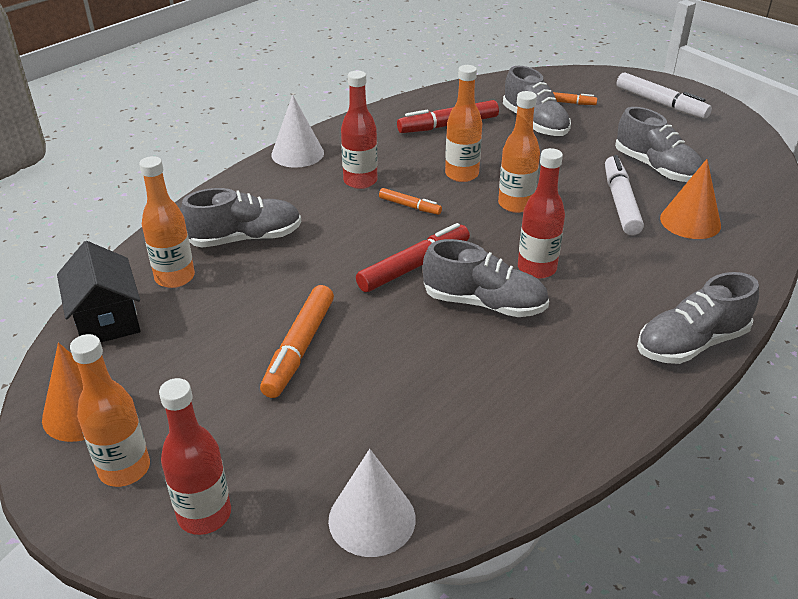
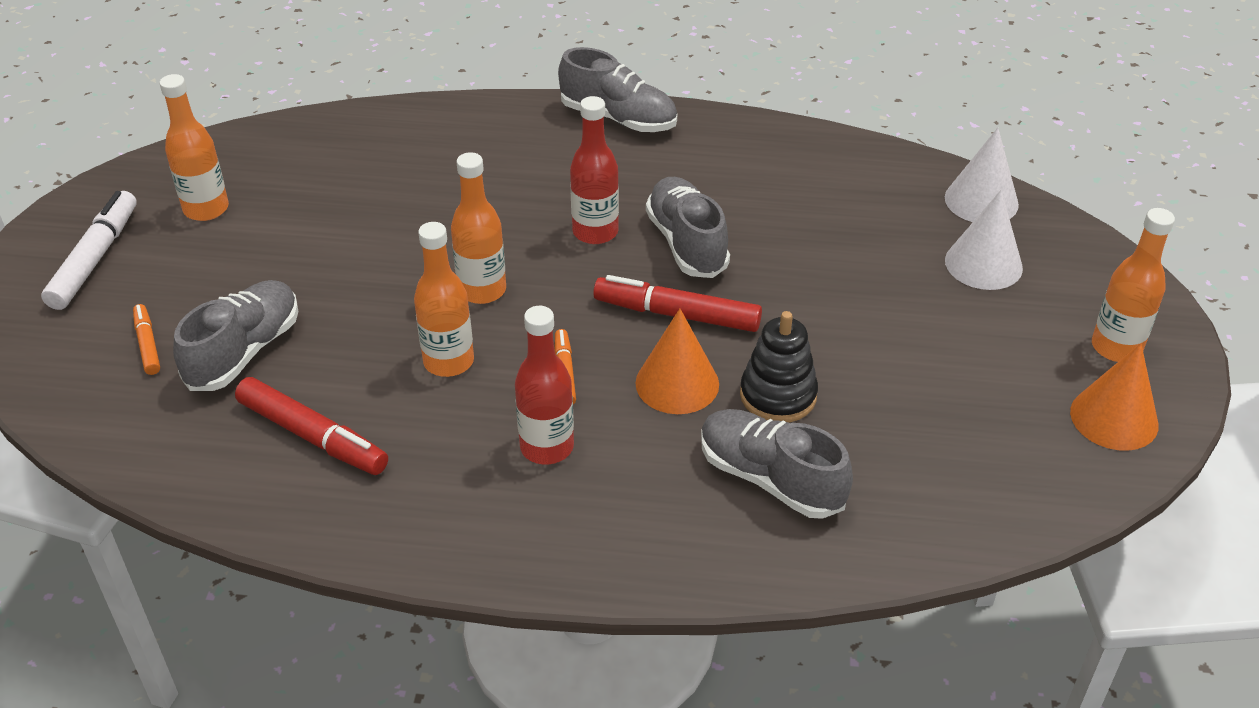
camera: 125 degrees left, 5 degrees up
black house [57,241,141,342] -> none
orange bottle [139,156,195,288] -> orange bottle moved to [160,74,229,221]
red bottle [159,378,231,535] -> none
orange marker [260,285,334,398] -> none
white cone [271,95,324,168] -> white cone moved to [945,190,1023,290]
white marker [605,155,644,235] -> none
grey shoe [615,107,704,182] -> none
orange cone [660,159,721,239] -> orange cone moved to [635,309,719,414]
none -> black stacking toy [740,311,818,423]

